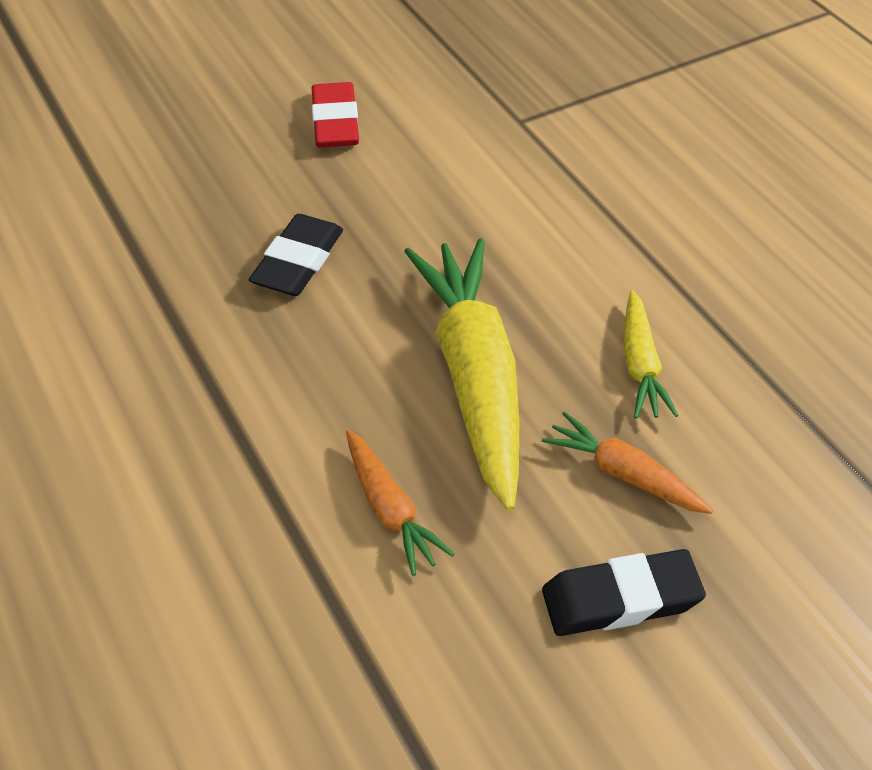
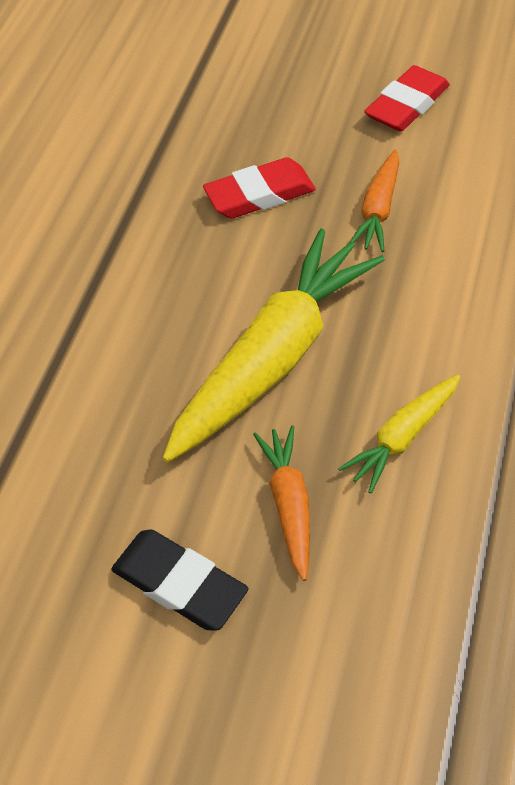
camera: 50 degrees right, 5 degrees up
black eraser [249,214,343,296] -> red eraser [203,157,316,219]
orange carrot [346,430,455,576] -> orange carrot moved to [350,149,400,252]

